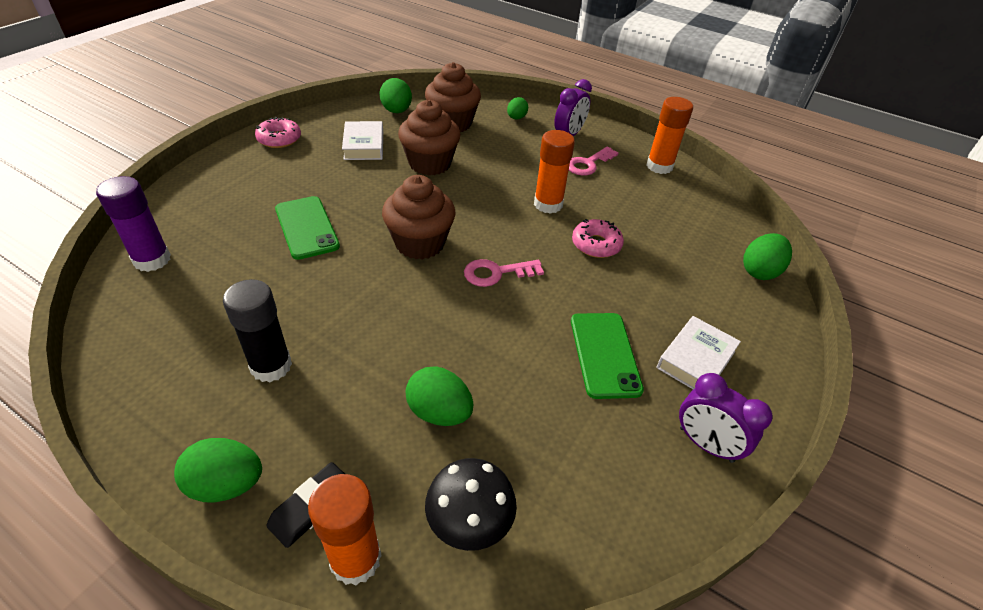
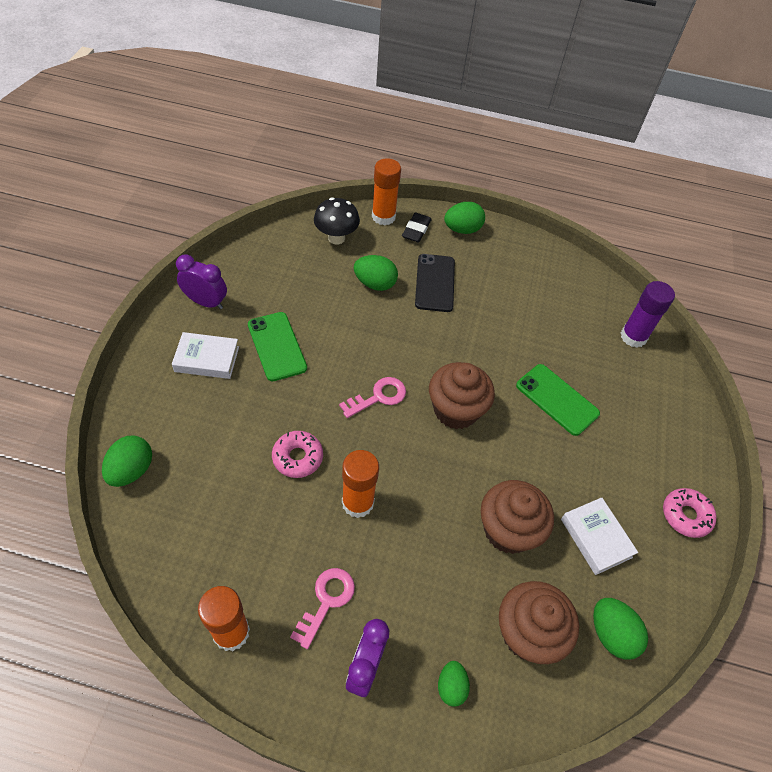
camera: 160 degrees right, 10 degrees up
black glue stick [223,279,292,382] -> none
white book [657,316,741,390] -> white book turned 75 degrees clockwise [172,332,239,379]
none -> black phone [415,254,455,312]

